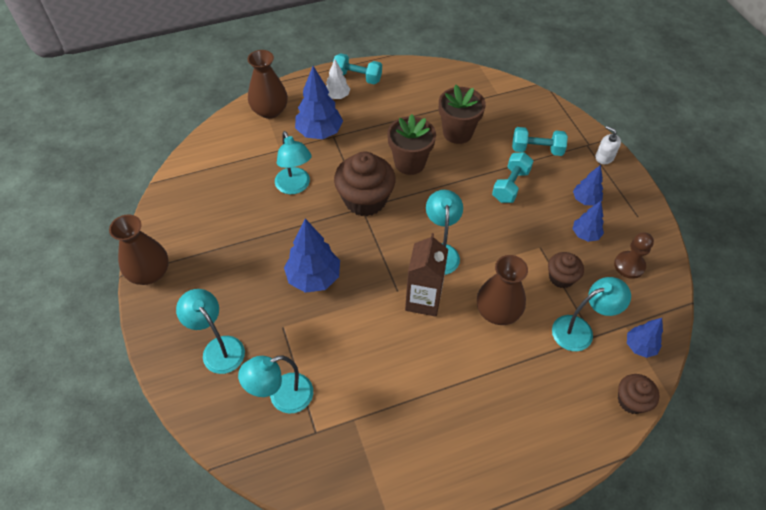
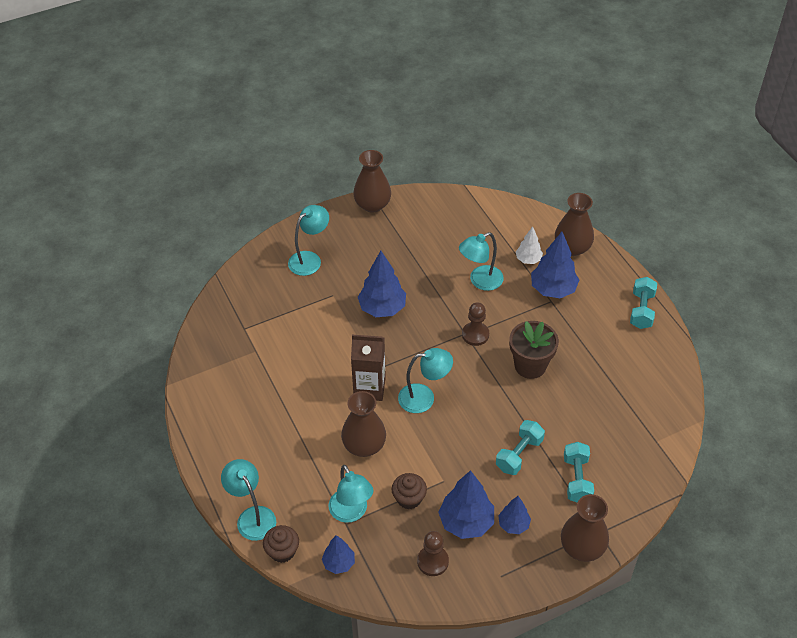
camera: 85 degrees right, 5 degrees down
turquoise lamp [238,355,313,413] -> turquoise lamp moved to [221,459,276,541]
white tree [326,59,350,99] -> white tree moved to [516,226,543,264]
brown cupcake [334,151,396,216] -> brown pawn [462,302,489,346]
brown flower pot [439,84,486,144] -> none
turquoise dumbbell [492,152,533,203] -> turquoise dumbbell turned 75 degrees counterclockwise [496,420,545,475]
blue tree [573,201,604,242] -> blue tree [438,470,494,539], size x1.72
white soap dispenser [595,126,621,164] -> brown vase [561,494,609,562]

